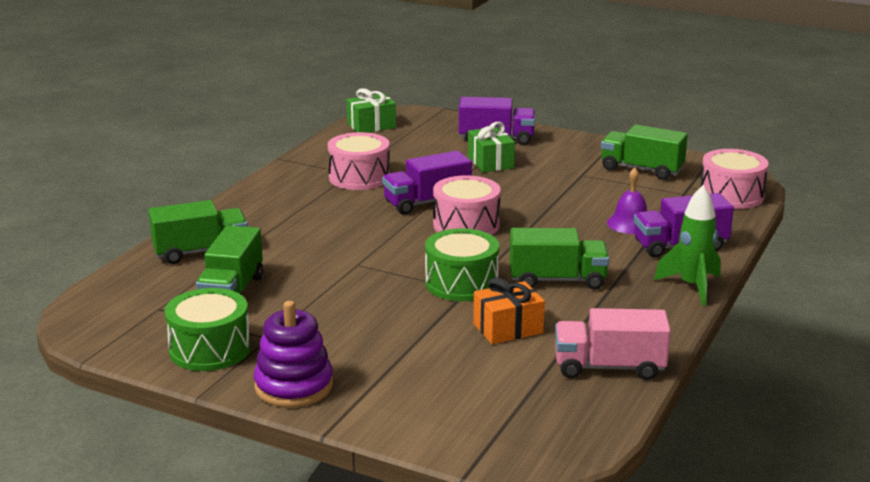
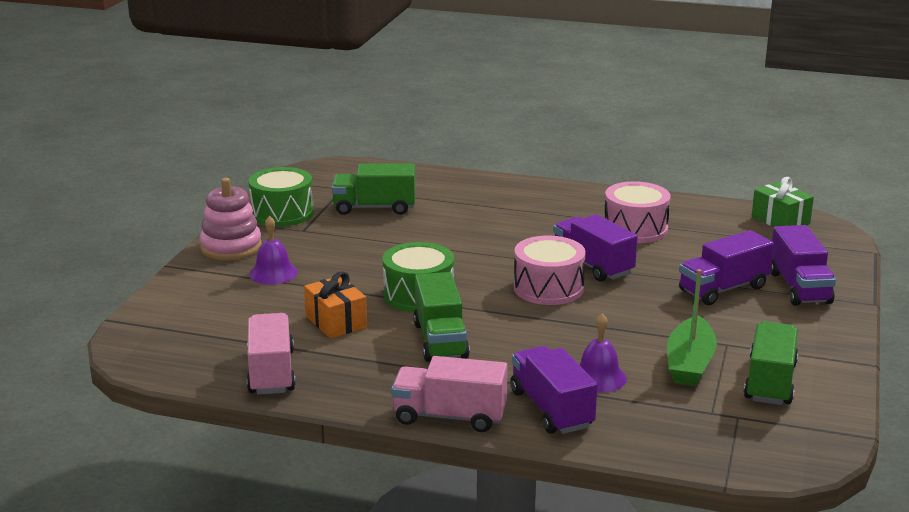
camera: 80 degrees right, 0 degrees up
green truck [148,200,248,264] -> none
purple stacking toy [254,301,333,408] -> pink stacking toy [199,178,262,260]
green gift [468,122,515,172] -> purple truck [679,230,774,305]
green rocket [654,185,721,306] -> pink truck [391,356,508,432]
pink drum [700,149,769,209] -> none
none -> purple bell [249,216,298,284]
none -> green boat [667,269,717,386]

